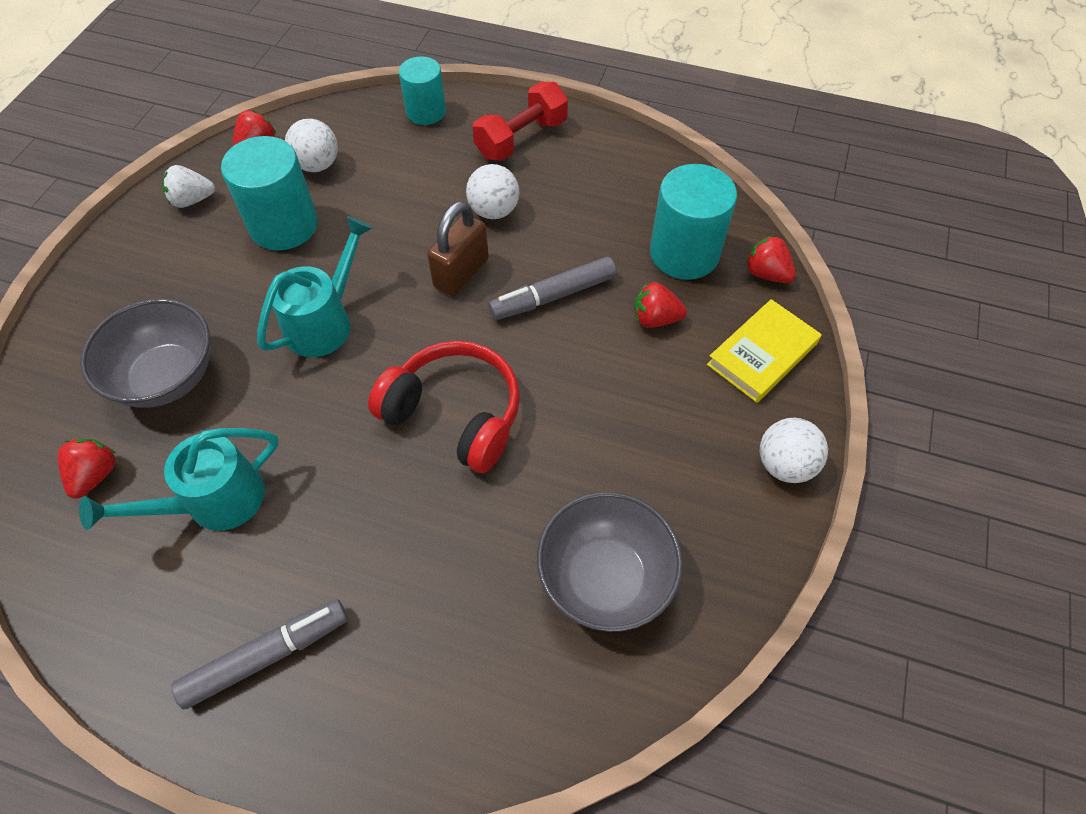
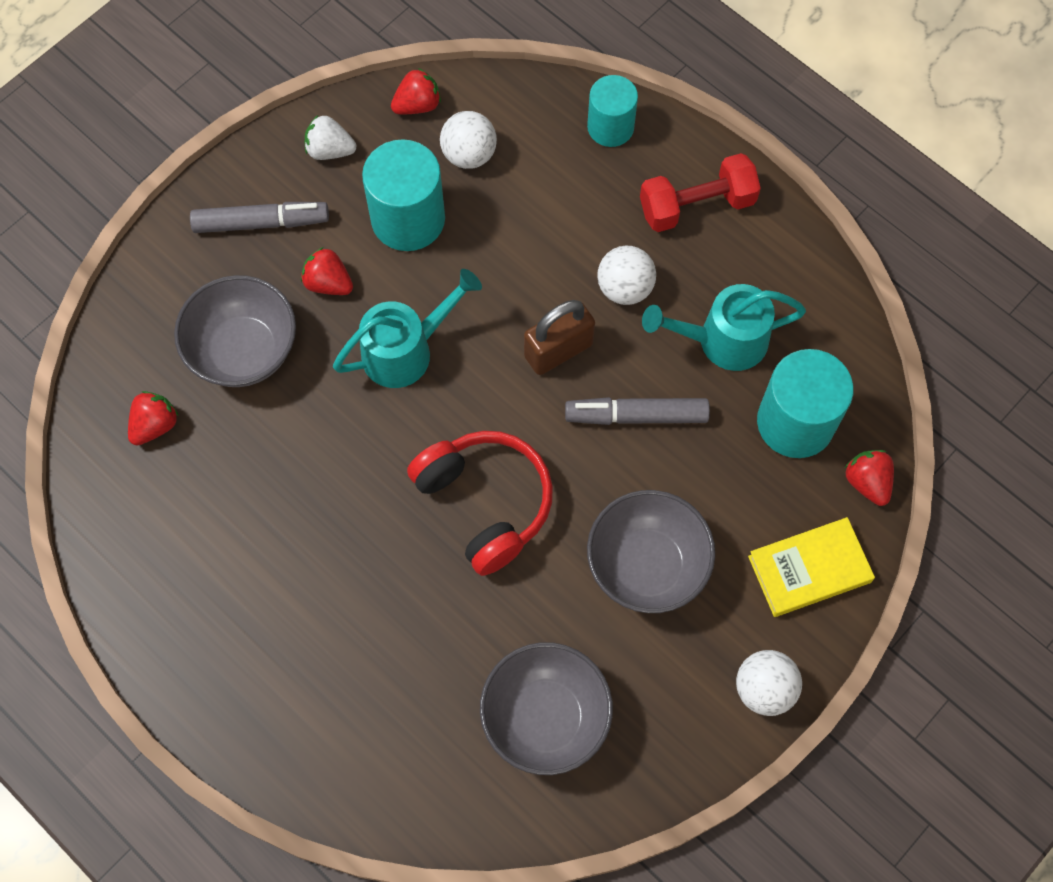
camera: 25 degrees right, 10 degrees up
turquoise watering can [79,428,278,531] -> turquoise watering can moved to [642,284,806,371]
grey marker [171,599,348,709] -> grey marker moved to [190,202,329,233]
red strawberry [634,282,687,328] -> red strawberry moved to [301,247,353,295]
none -> grey bowl [587,490,715,613]

